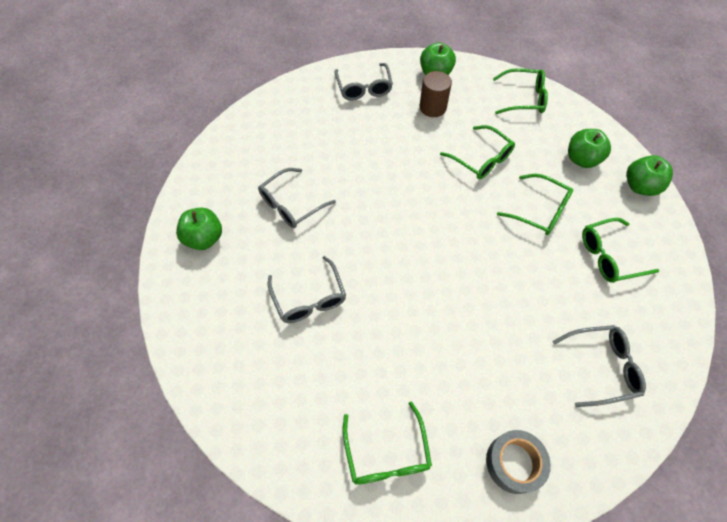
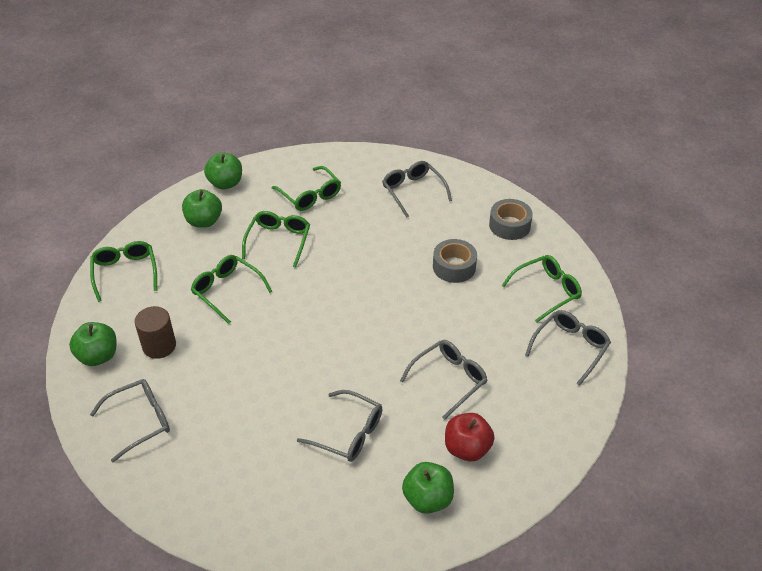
camera: 110 degrees left, 15 degrees down
green glasses [440,125,515,179] -> green glasses turned 75 degrees counterclockwise [191,255,272,324]
none -> grey tape [433,239,477,283]
none -> red apple [445,413,495,461]
none -> grey glasses [525,310,611,386]

